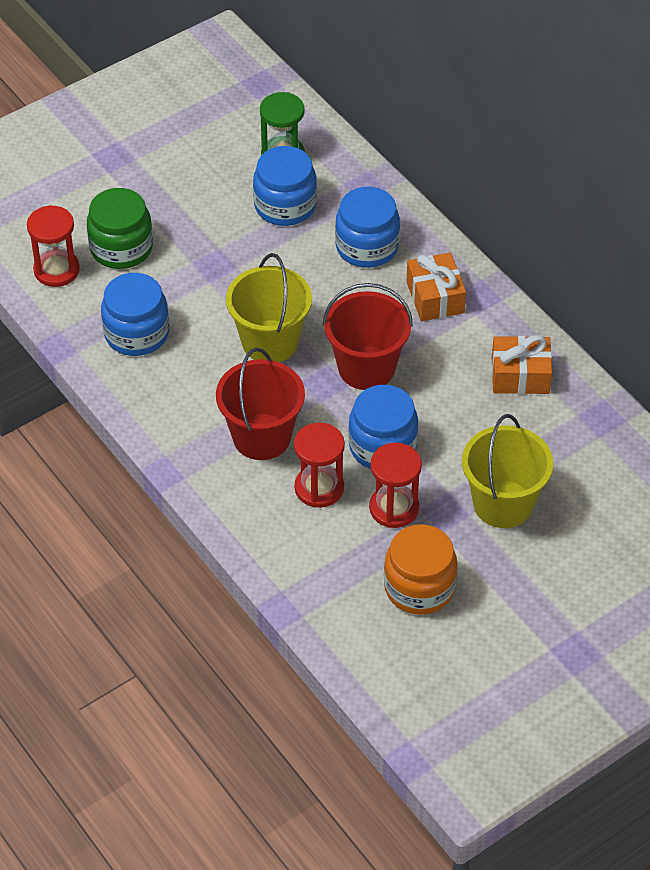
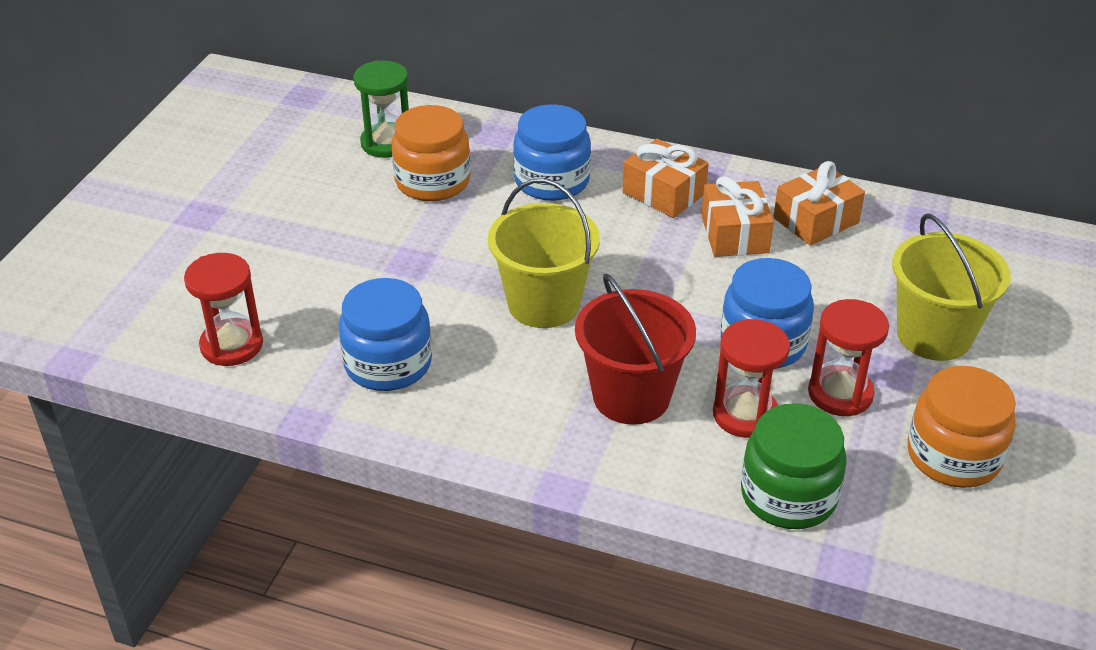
camera: 35 degrees left, 10 degrees down
green jar [87,188,153,269] -> green jar moved to [741,403,847,529]
blue jar [253,146,317,226] -> orange jar [392,105,471,201]
red bucket [323,283,413,390] -> none
none -> orange gift [701,176,774,257]

